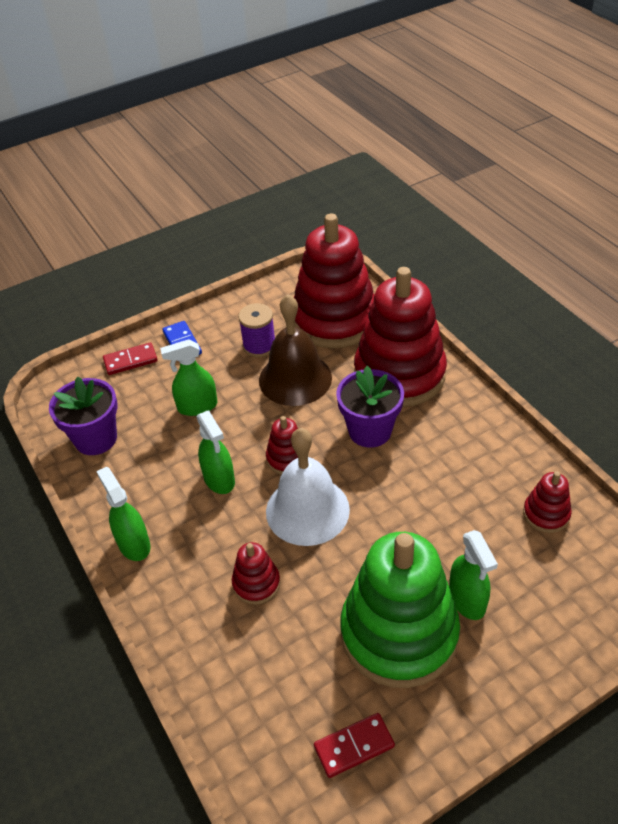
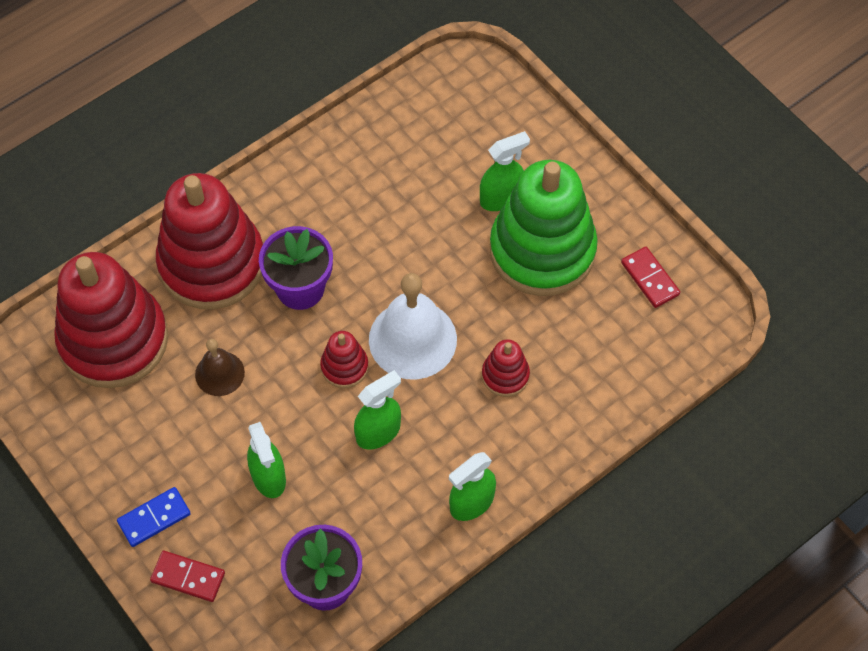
camera: 100 degrees left, 15 degrees up
red domino [103,342,158,375] -> red domino turned 45 degrees counterclockwise [150,551,225,602]
purple spool [238,303,275,357] -> none
brown bell [259,294,332,406] -> brown bell [195,339,245,396], size x0.55
red stacking toy [523,471,572,533] -> none

